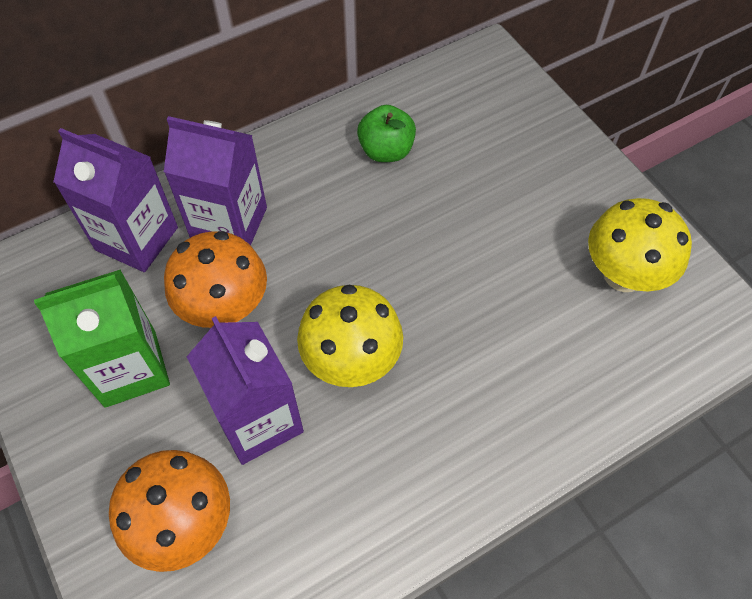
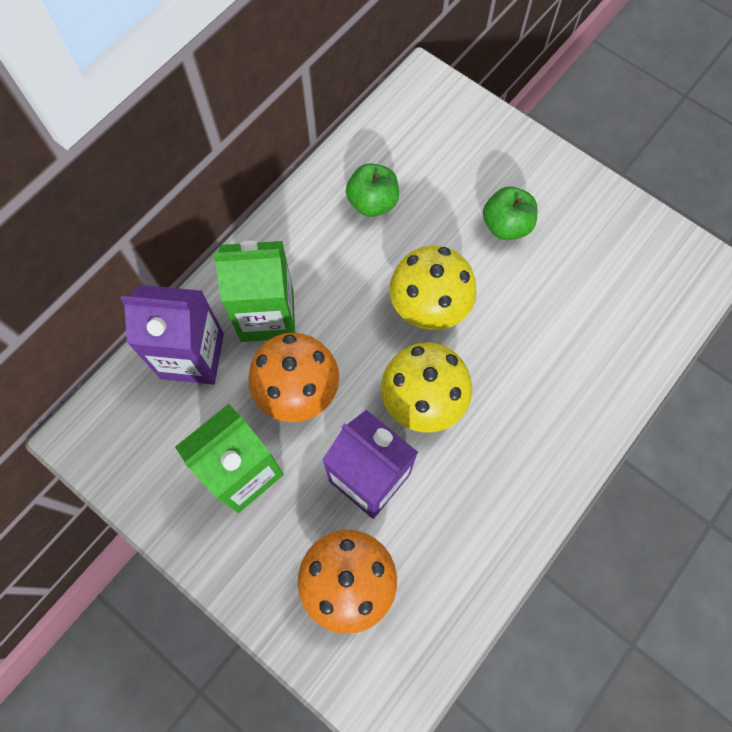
camera: 20 degrees left, 10 degrees up
purple carton [164,116,267,246] -> green carton [213,241,295,342]
yellow mushroom [588,198,692,292] -> yellow mushroom moved to [389,245,477,330]
none -> green apple [483,187,537,240]

